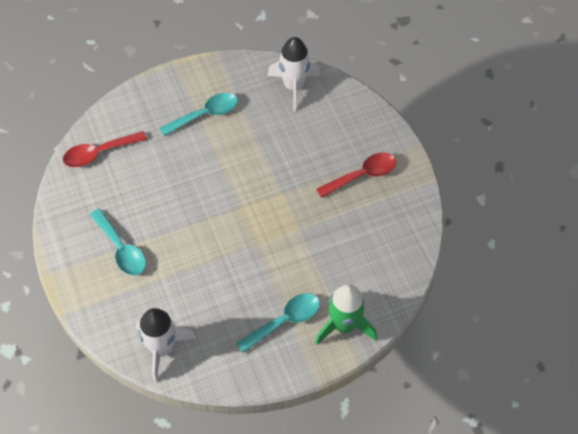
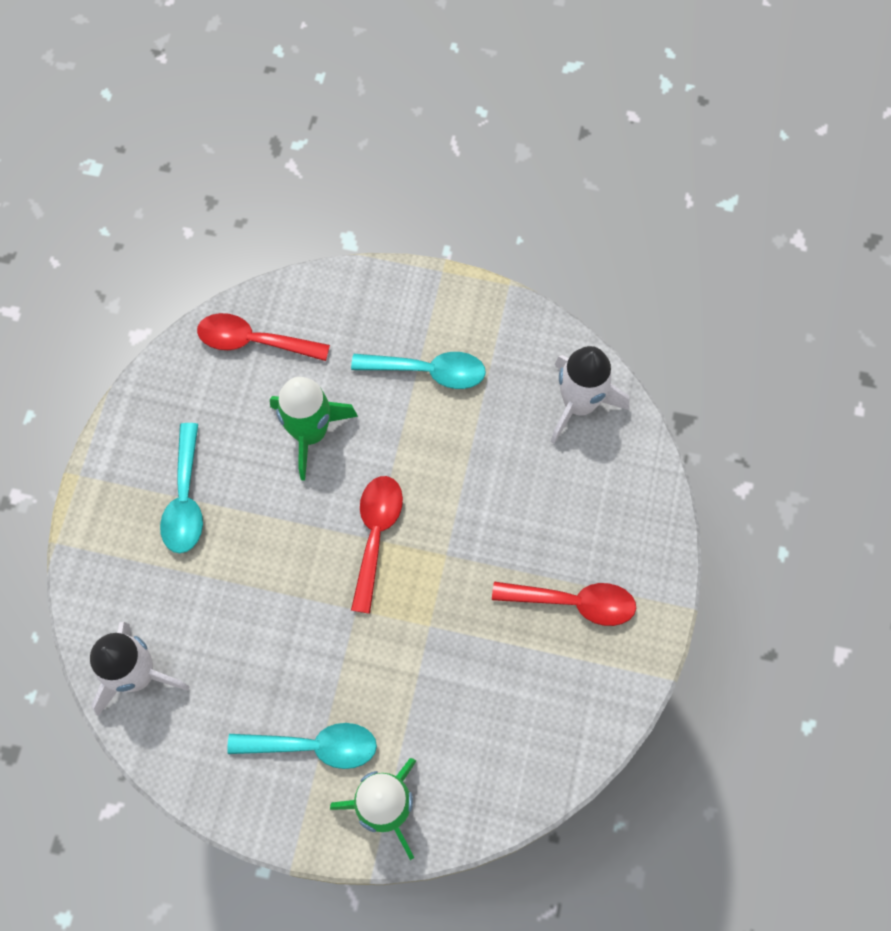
camera: 35 degrees right, 10 degrees up
none -> green rocket [270,377,358,481]
none -> red spoon [351,476,403,614]

